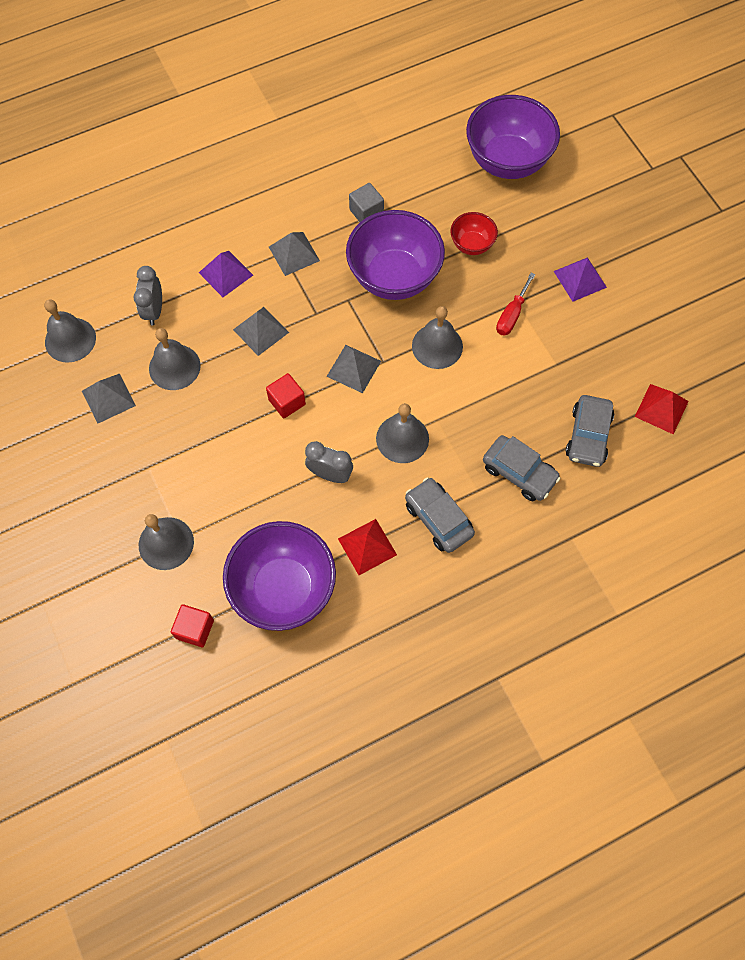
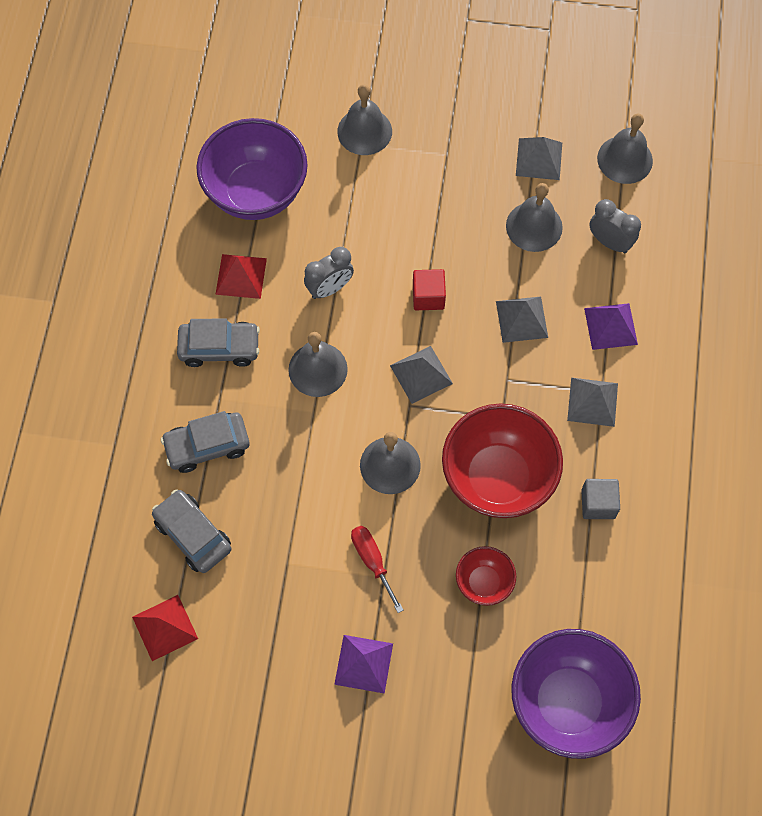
camera: 125 degrees right, 0 degrees up
red cube [171,604,214,647] -> none
purple bowl [346,210,445,300] -> red bowl [442,403,563,518]

